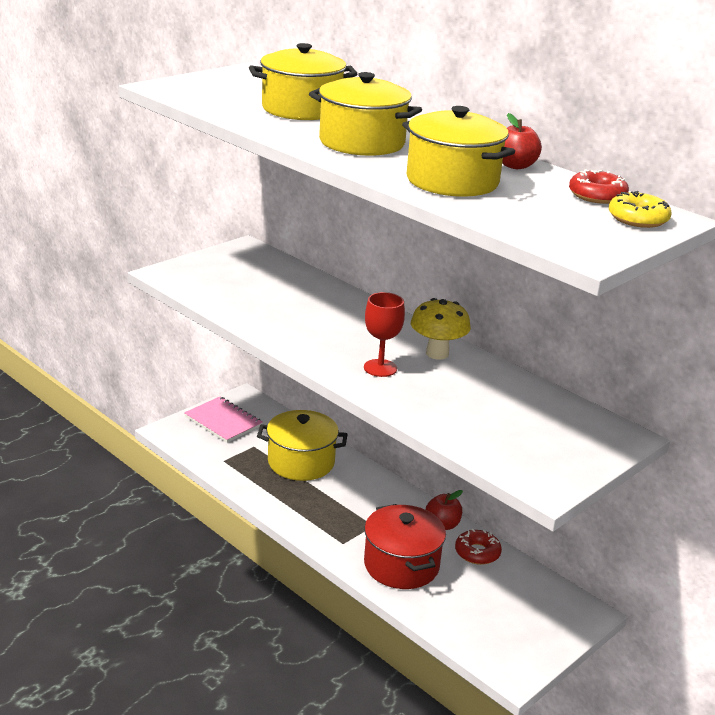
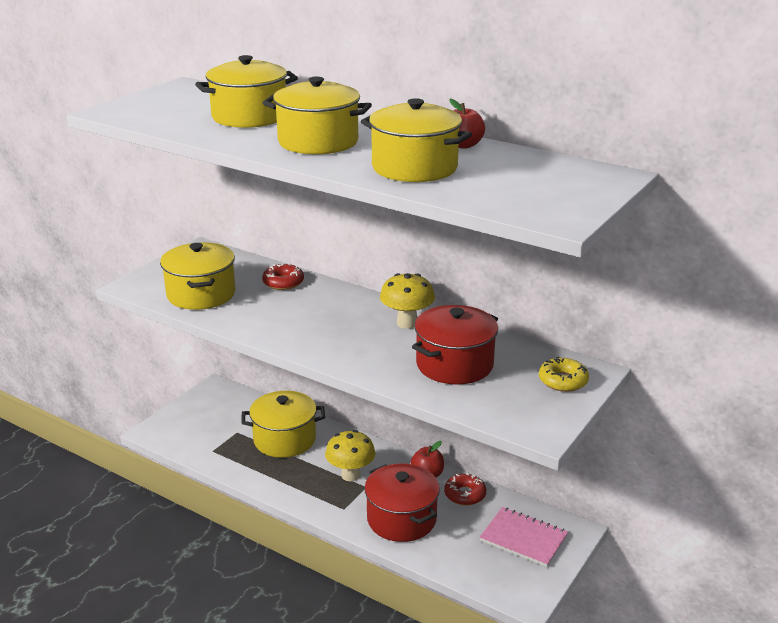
camera: 10 degrees left, 0 degrees up
pink notebook [184,397,263,443] -> pink notebook moved to [480,507,568,567]
red goblet [364,292,405,377] -> none
red donut [569,169,629,204] -> red donut moved to [262,263,304,290]
yellow donut [609,191,672,228] -> yellow donut moved to [539,356,589,392]
none -> yellow pot [160,242,235,310]
none -> yellow mushroom [325,430,375,481]
none -> red pot [412,305,498,385]

